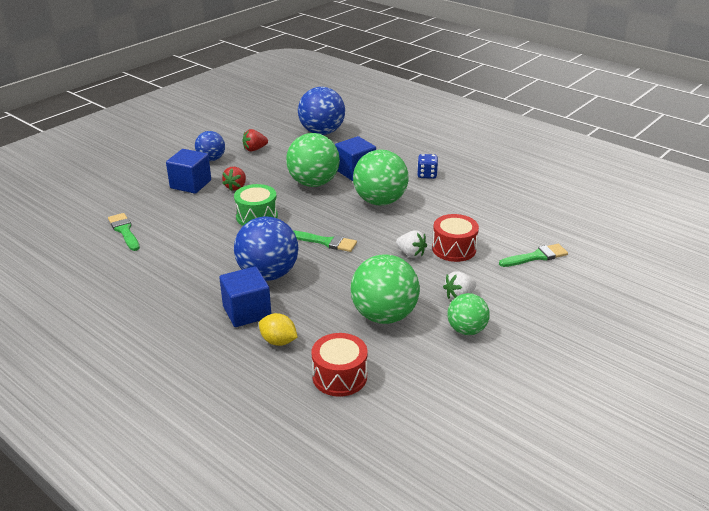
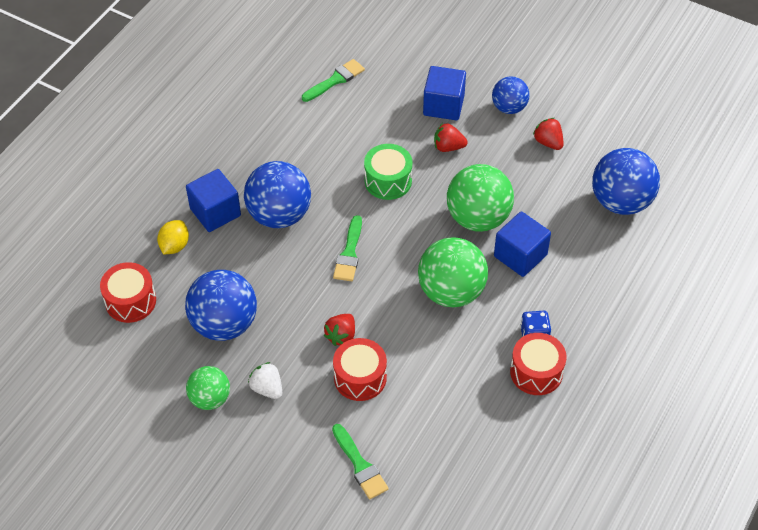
camera: 80 degrees right, 20 degrees up
green ball [350,255,420,324] -> blue ball [185,270,257,341]
white strawberry [396,230,427,258] -> red strawberry [324,314,355,346]
none -> red drum [510,333,567,395]

